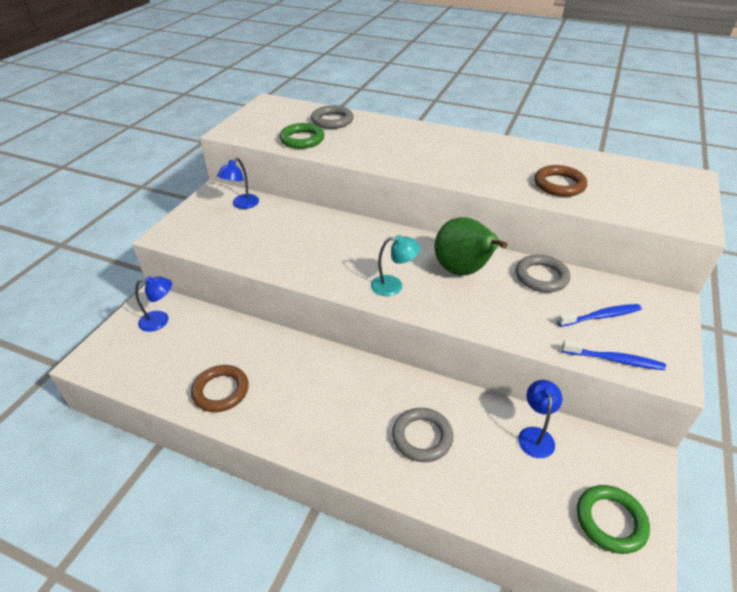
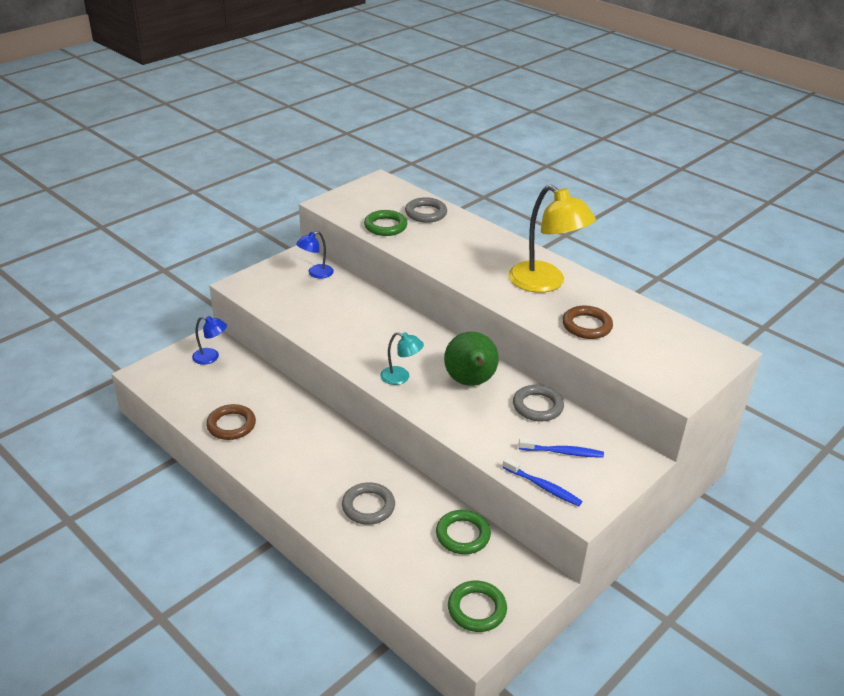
camera: 20 degrees right, 5 degrees down
blue lamp [518,380,562,458] -> green ring [436,510,491,554]
none -> yellow lamp [508,185,596,293]

